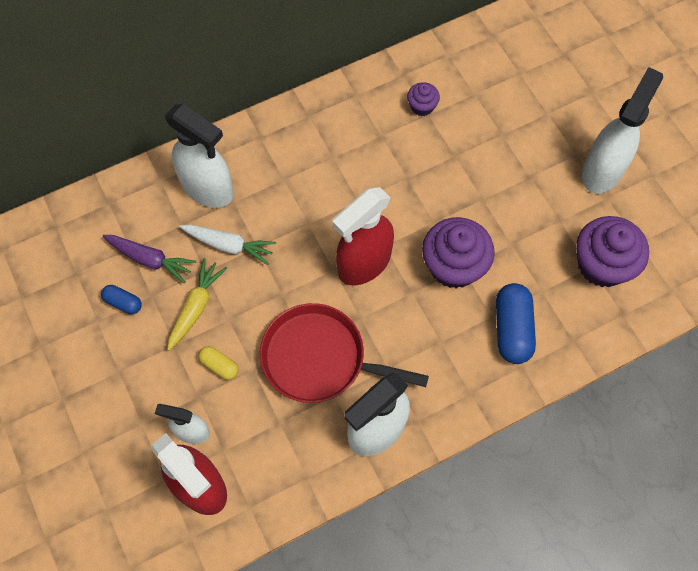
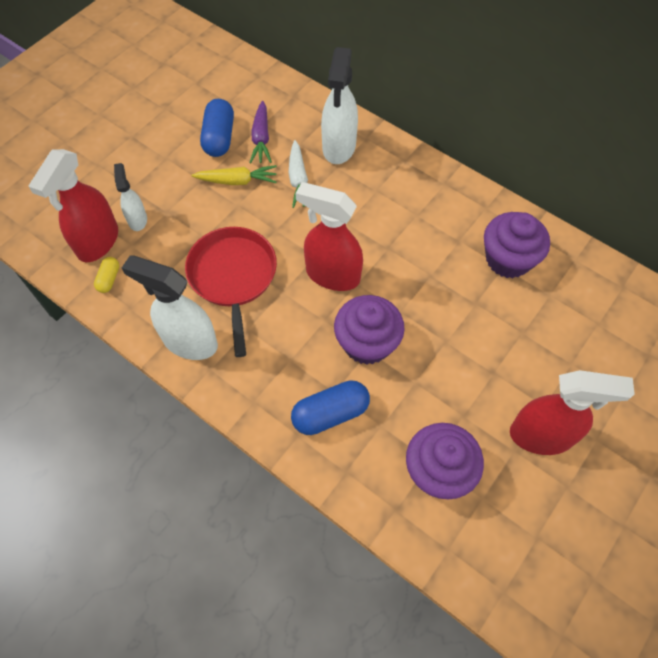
camera: 65 degrees right, 5 degrees down
blue capsule [101,285,142,314] -> blue capsule [200,99,234,157], size x1.87
yellow capsule [198,346,238,380] -> yellow capsule moved to [94,257,119,293]
purple cupcake [407,82,440,116] -> purple cupcake [484,212,550,278], size x2.01
white spray bottle [582,67,663,194] -> red spray bottle [510,370,635,455]

